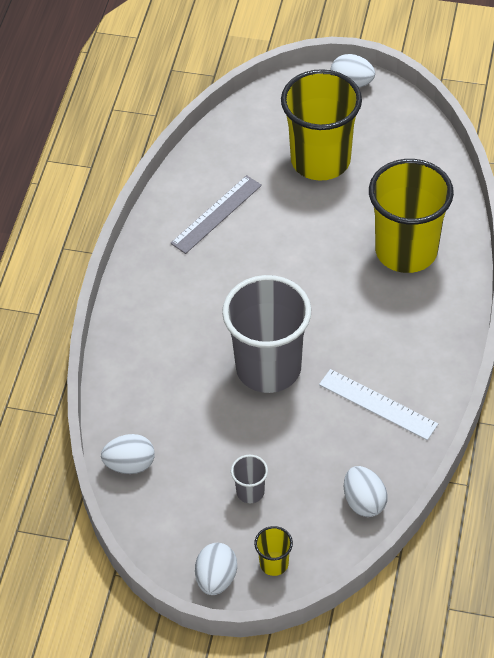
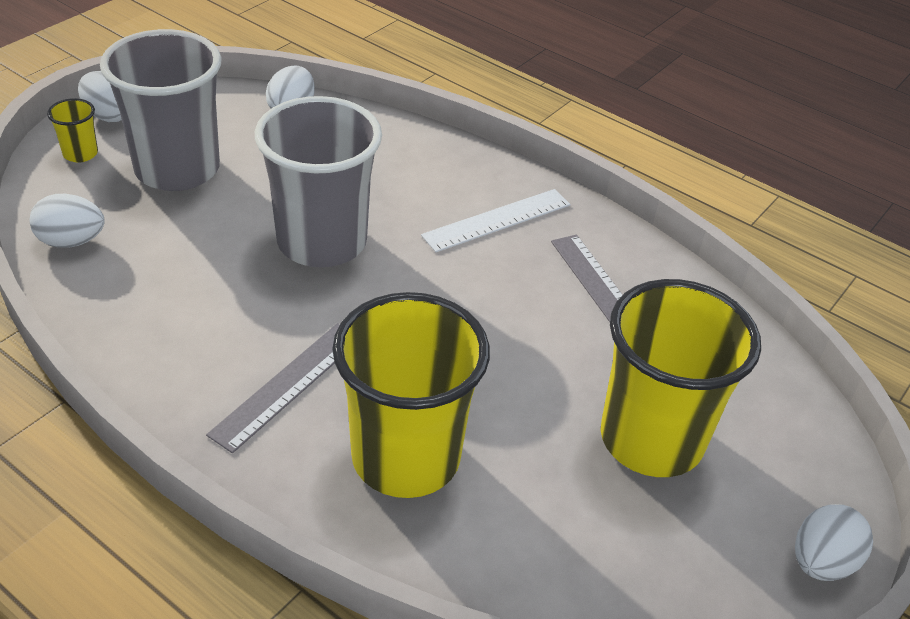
camera: 110 degrees right, 10 degrees down
grey cup [231,455,268,503] -> grey cup [100,29,222,191], size x2.44
white ruler [319,369,438,440] -> white ruler moved to [421,189,571,252]
none -> grey ruler [206,323,340,453]

